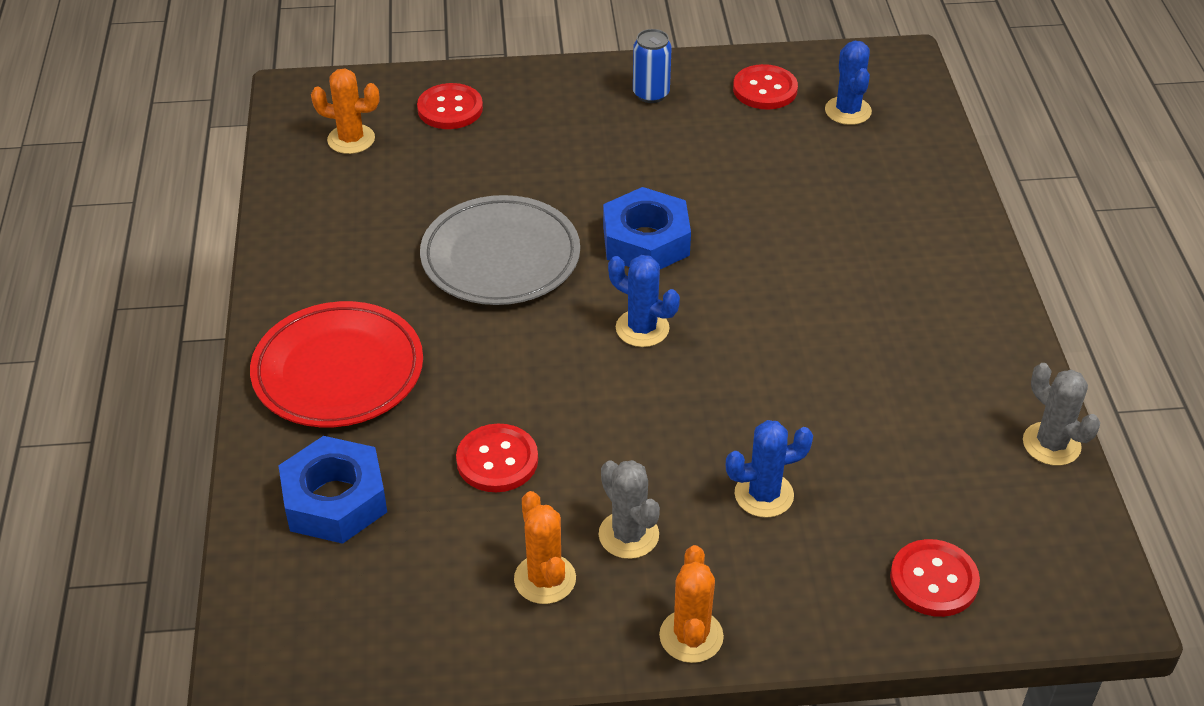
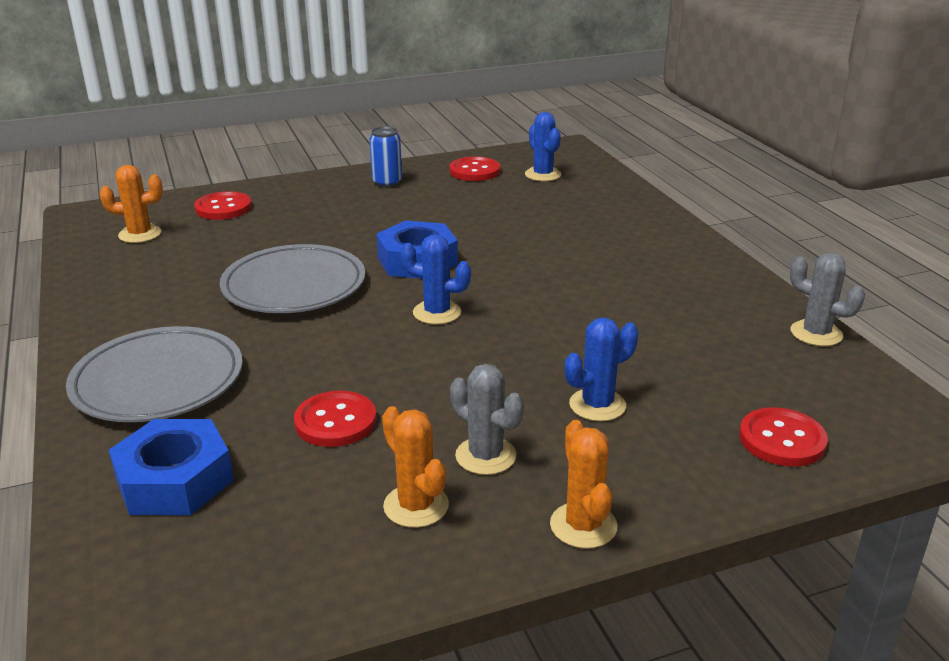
camera: 15 degrees left, 15 degrees down
red plate [250,301,423,427] -> grey plate [66,326,243,422]

